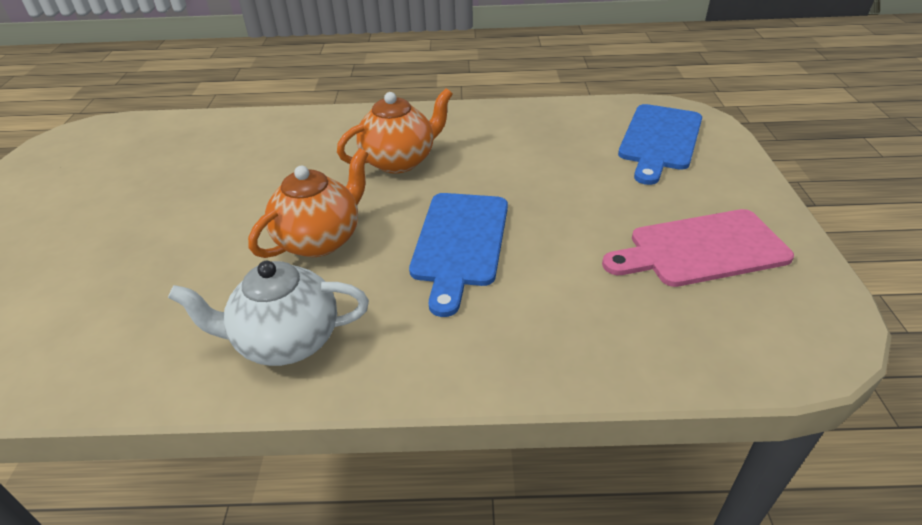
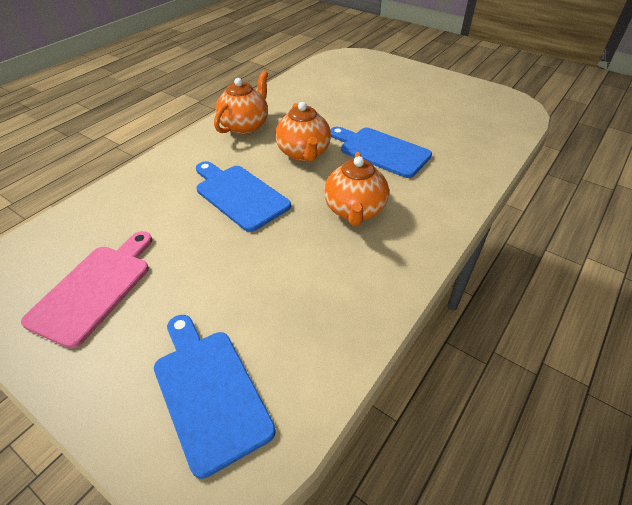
camera: 125 degrees right, 5 degrees up
white teapot [168,261,369,366] -> orange teapot [214,70,268,134]
none -> blue cutting board [330,127,432,178]

